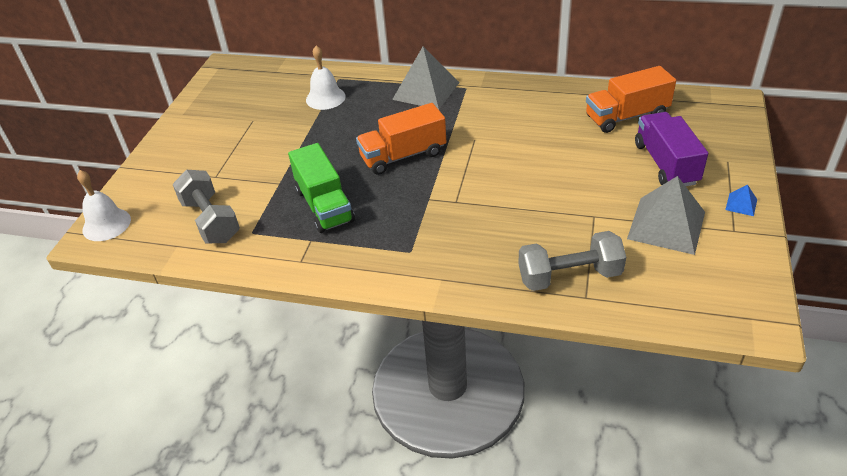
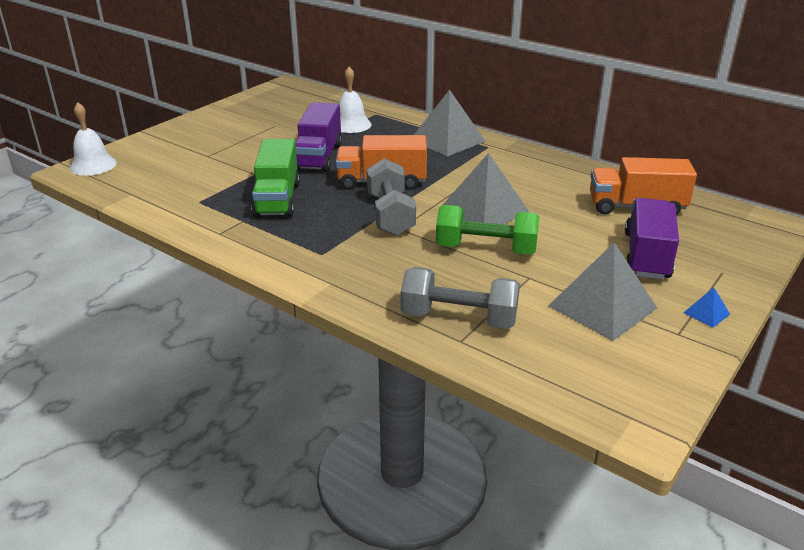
camera: 20 degrees right, 10 degrees down
grey dumbbell [172,170,240,243] -> grey dumbbell moved to [367,158,416,236]
none -> purple truck [295,102,342,172]
none -> green dumbbell [436,205,539,255]
none -> grey pyramid [443,153,530,224]

